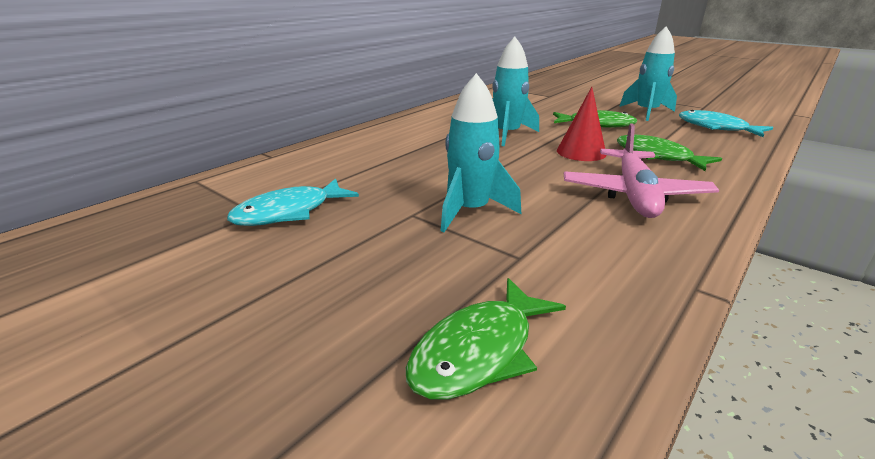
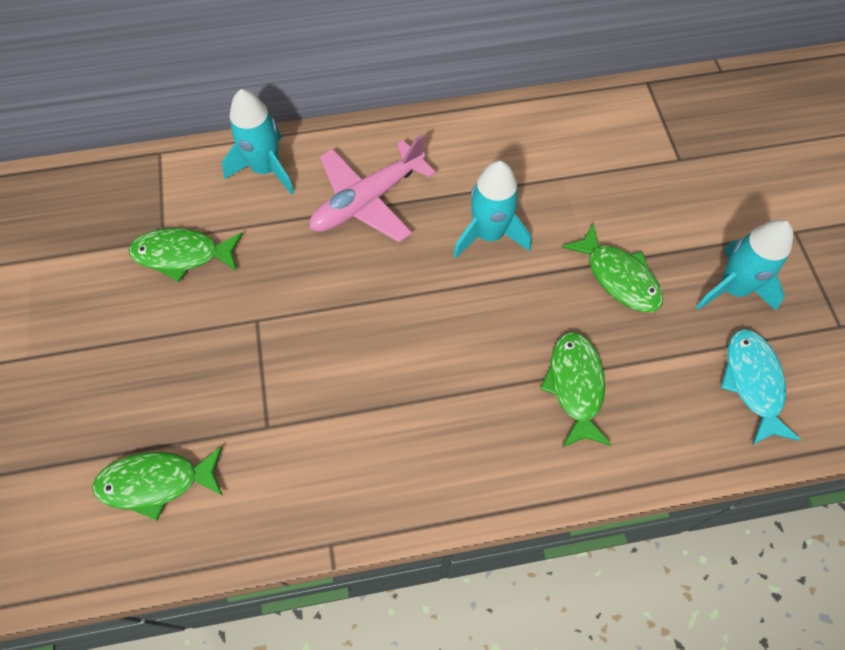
camera: 40 degrees right, 35 degrees up
turquoise fish [227,178,359,226] -> green fish [129,228,242,282]
turquoise rocket [441,73,522,232] -> turquoise rocket moved to [222,89,295,194]
red cone [557,87,606,161] -> none
pink plane [564,124,719,218] -> pink plane moved to [309,134,436,242]

